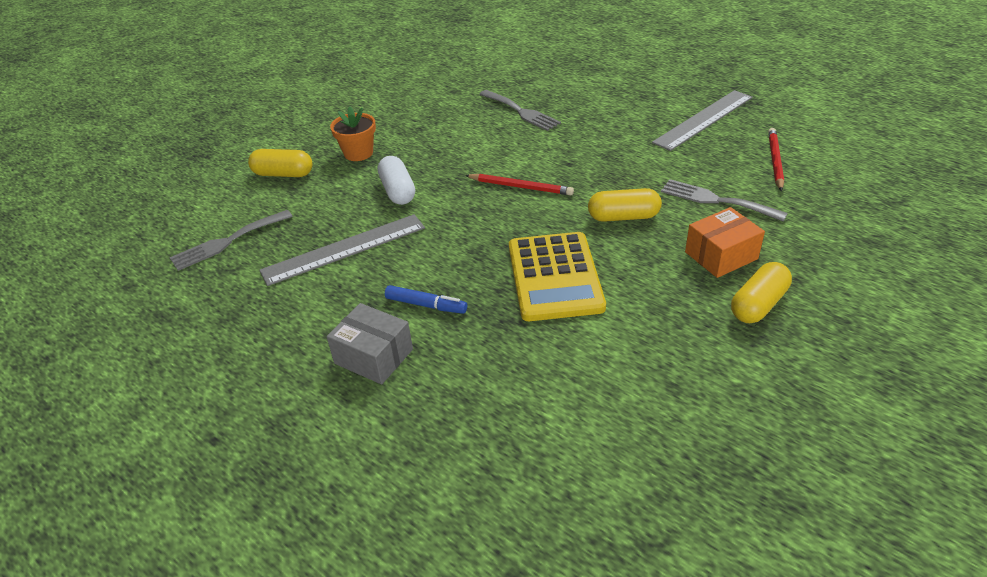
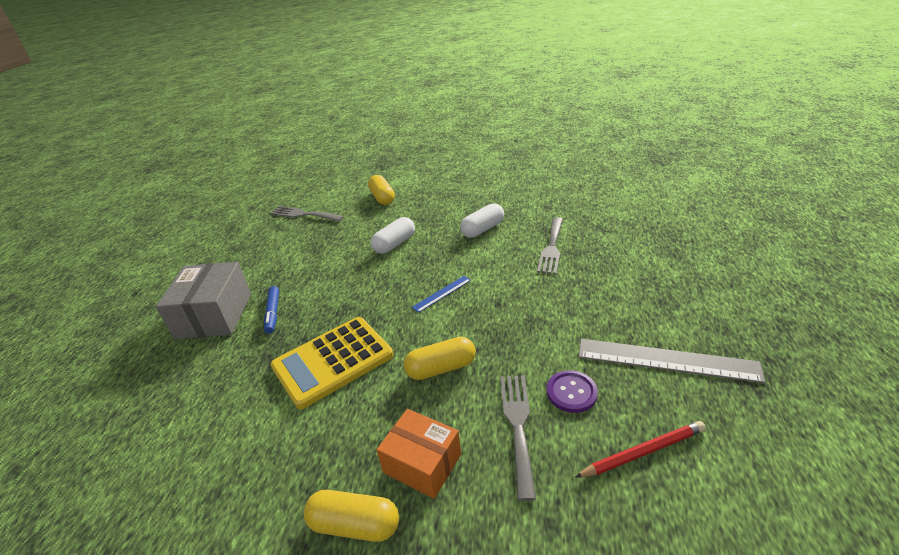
camera: 60 degrees right, 5 degrees down
grey ruler [259,214,425,286] -> none
grey box [326,303,413,384] -> grey box [156,262,251,339], size x1.50
orange flower pot [330,106,376,161] -> none
red pencil [465,174,574,195] -> blue ruler [412,276,471,313]
yellow capsule [588,188,662,222] -> yellow capsule turned 75 degrees counterclockwise [403,337,476,380]
none -> white capsule [460,203,504,238]
none -> purple button [547,370,598,413]

